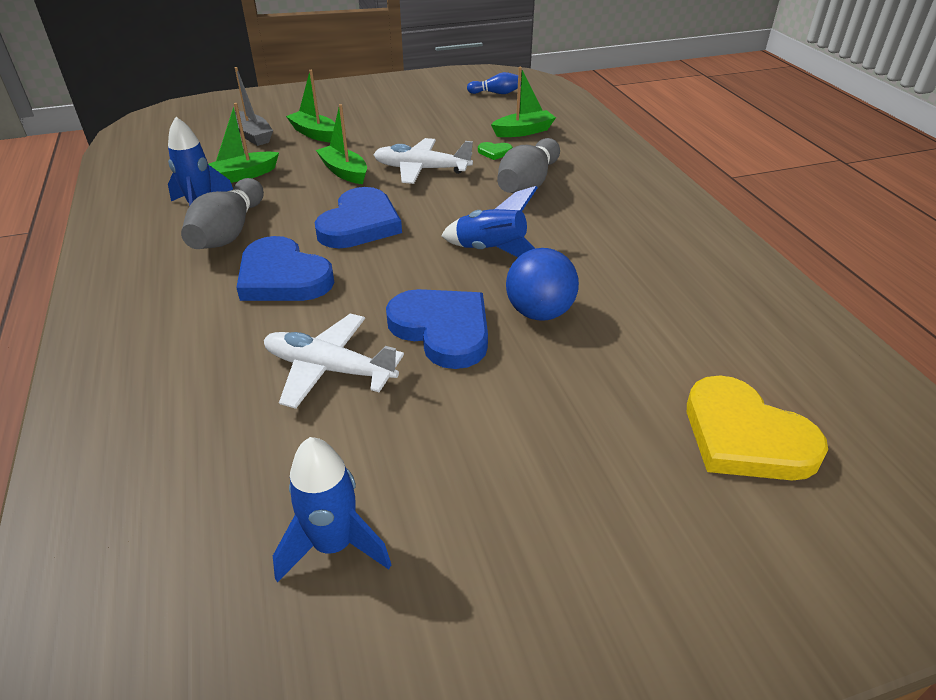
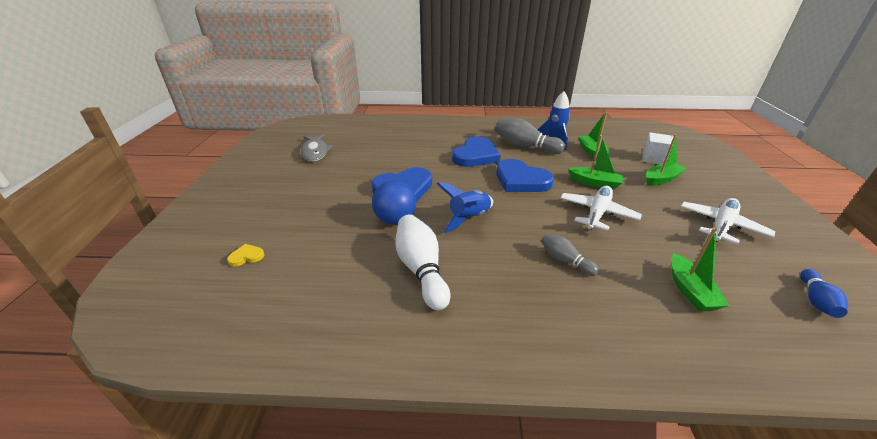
camera: 110 degrees right, 5 degrees down
grey boat [235,67,273,146] -> white cube [643,133,674,164]
blue heart [236,236,335,301] -> blue heart turned 150 degrees clockwise [452,137,501,167]
white plane [264,313,404,409] -> white plane moved to [681,198,775,244]
blue rocket [273,437,391,582] -> grey fish [301,134,333,161]
green boat [316,104,367,184] -> green boat turned 45 degrees clockwise [568,135,623,190]
green heart [478,142,513,160] -> none
grey bowling pin [497,138,560,193] -> grey bowling pin [541,233,599,276], size x0.56
yellow heart [687,375,828,480] -> yellow heart [227,244,265,267], size x0.42
none -> white bowling pin [395,214,451,310]

